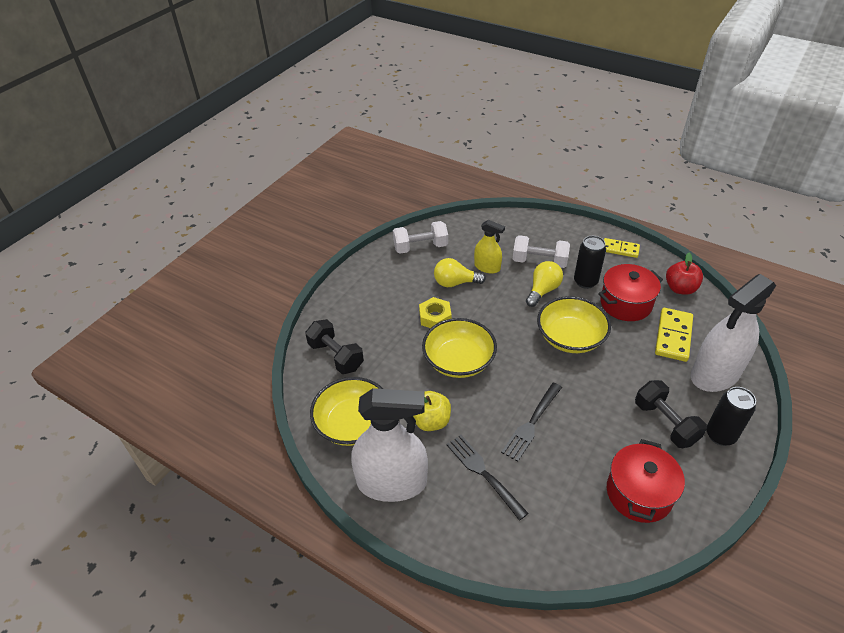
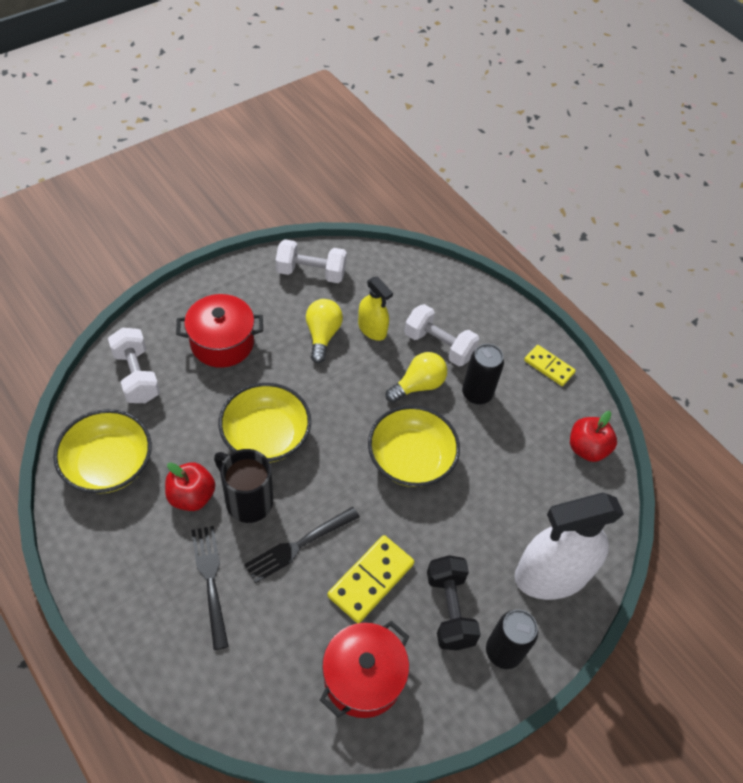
camera: 15 degrees right, 10 degrees up
black dumbbell [305,319,364,374] -> white dumbbell [108,328,160,403]
white spray bottle [351,388,428,502] -> none
yellow apple [413,391,451,431] -> red apple [165,462,215,511]
yellow nut [419,297,452,328] -> none
yellow light bulb [434,258,486,287] -> yellow light bulb turned 75 degrees clockwise [306,299,343,363]
red pot [598,264,663,321] -> red pot moved to [176,294,263,368]
yellow domino [655,308,693,362] -> yellow domino moved to [327,535,414,623]
none -> black mug [214,449,273,523]

